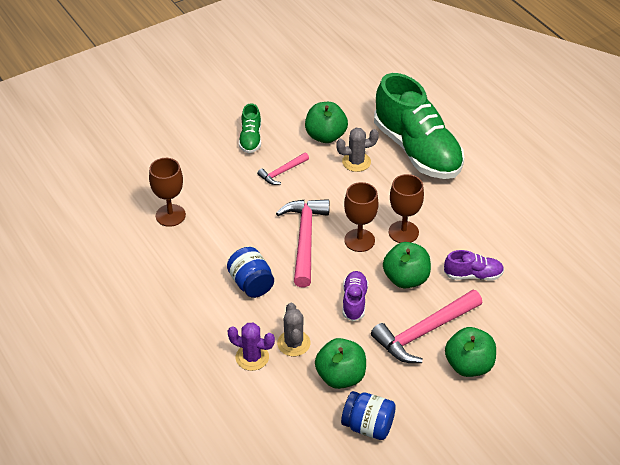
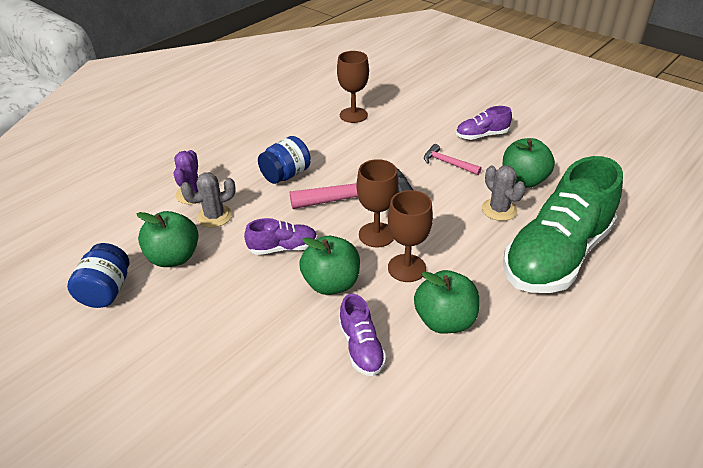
camera: 75 degrees right, 5 degrees down
green shoe [239,103,261,153] -> purple shoe [456,106,512,140]
pink hammer [371,290,482,363] -> none
green apple [445,327,496,377] -> green apple moved to [414,270,479,334]

